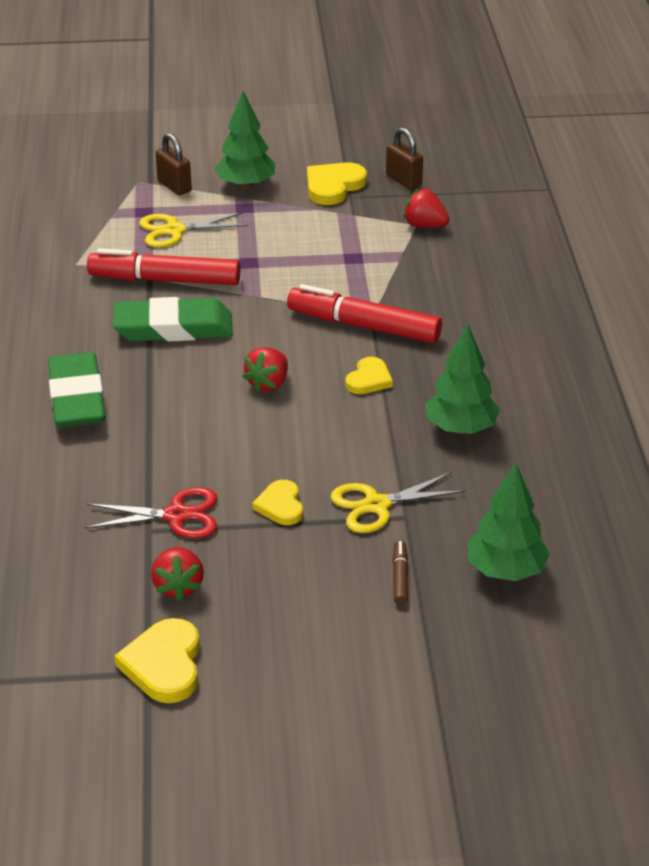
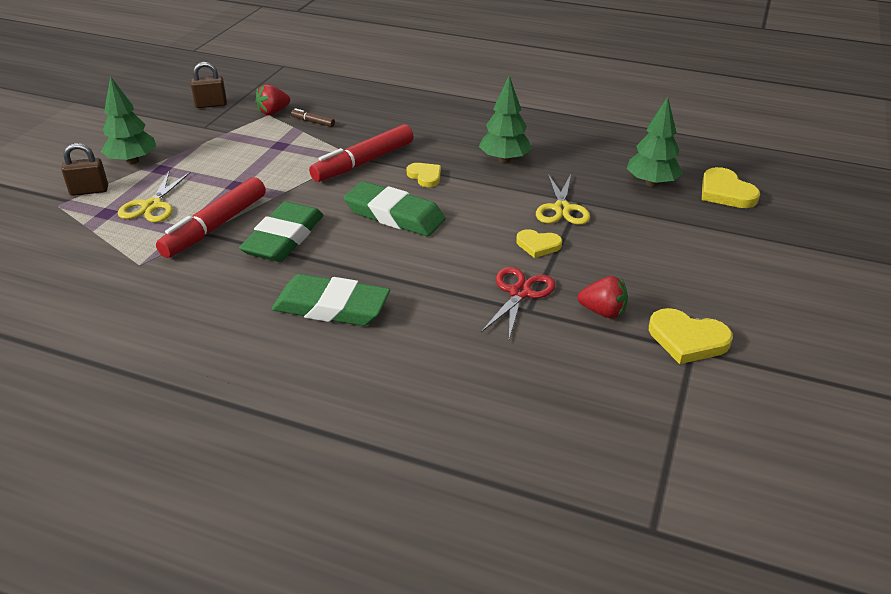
camera: 65 degrees left, 0 degrees up
red strawberry [242,347,288,392] -> green eraser [344,181,445,236]
yellow heart [307,162,367,205] -> yellow heart moved to [702,167,760,208]
brown marker [393,540,408,605] -> brown marker moved to [291,108,335,127]

